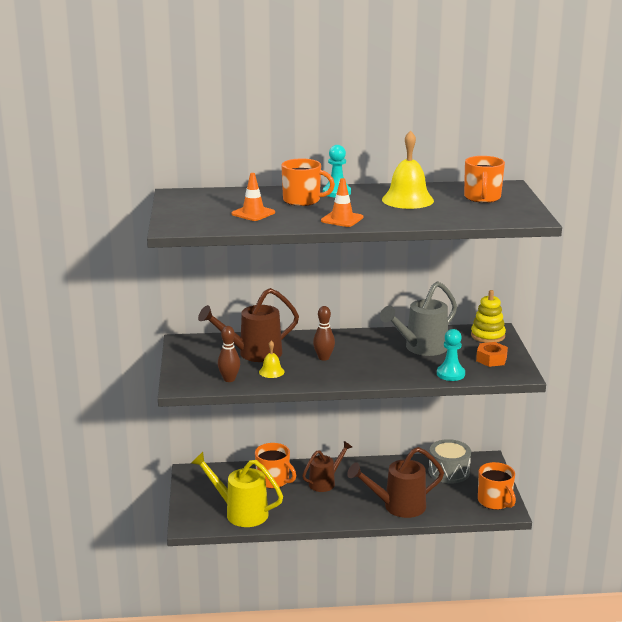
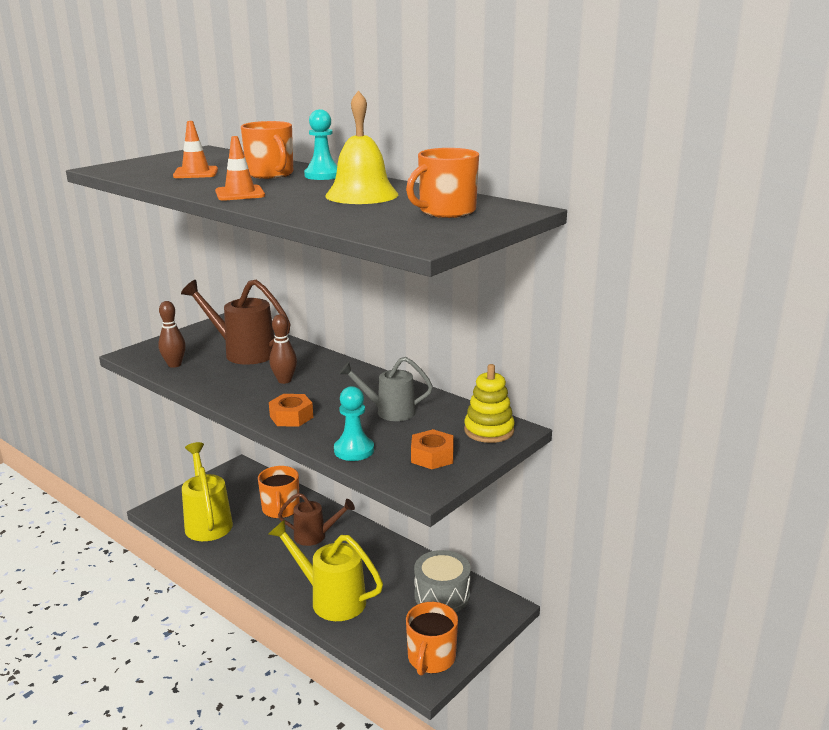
camera: 45 degrees right, 0 degrees up
yellow bell [259,341,285,378] -> none
brown watering can [347,447,444,518] -> yellow watering can [268,519,383,621]
grey watering can [380,281,457,356] -> grey watering can [339,357,433,421], size x0.66
none -> orange nut [269,394,313,427]

